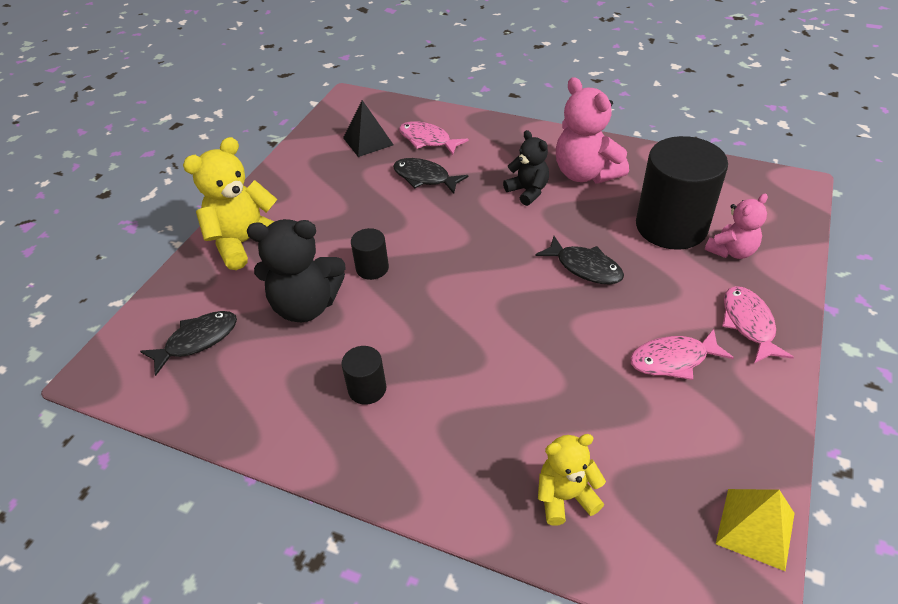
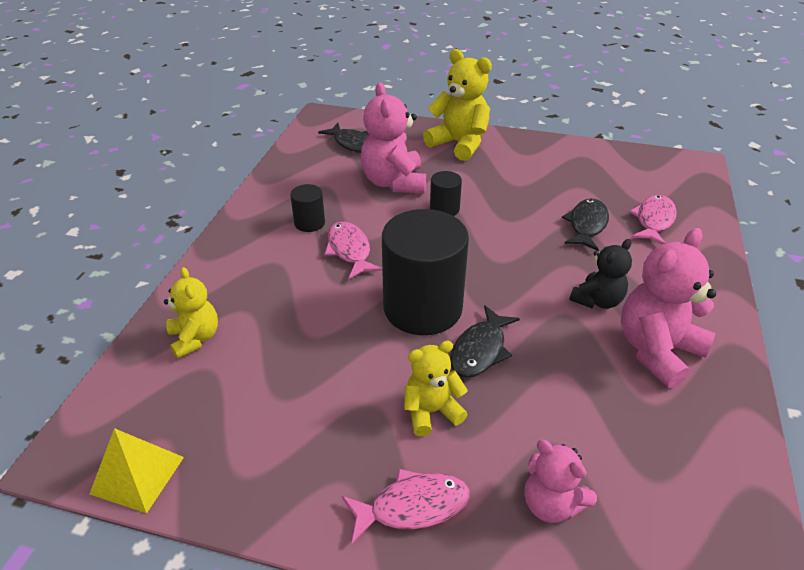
camera: 80 degrees right, 5 degrees down
black teddy bear [247,219,345,322] -> pink teddy bear [361,82,426,193]
black pyramid [343,100,394,157] -> none
pink fish [630,329,734,380] -> pink fish moved to [325,222,382,279]
black cylinder [636,136,728,250] -> black cylinder moved to [382,209,469,335]
none -> yellow teddy bear [404,341,468,437]

